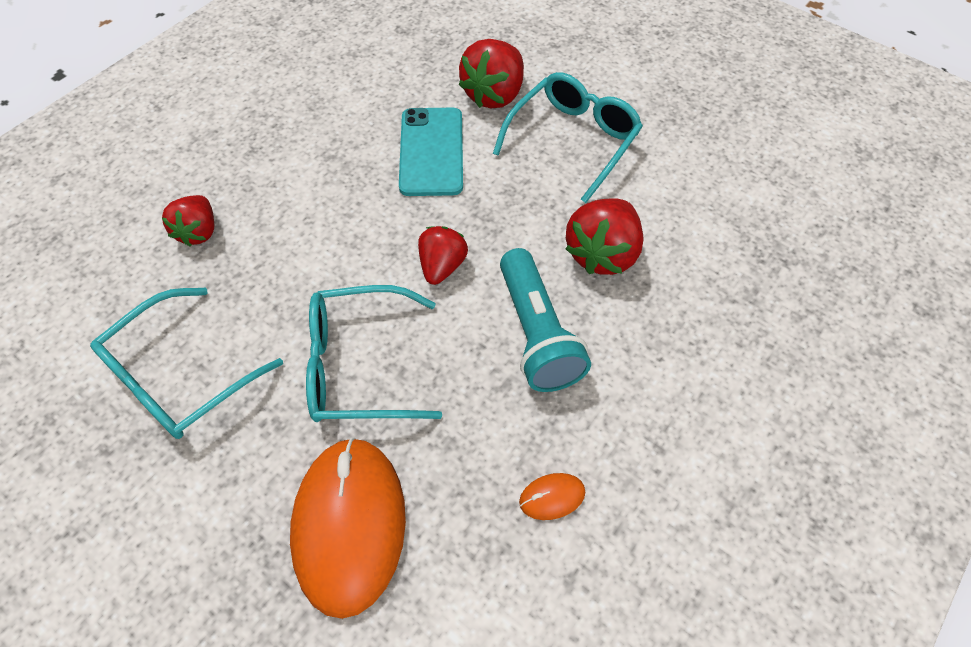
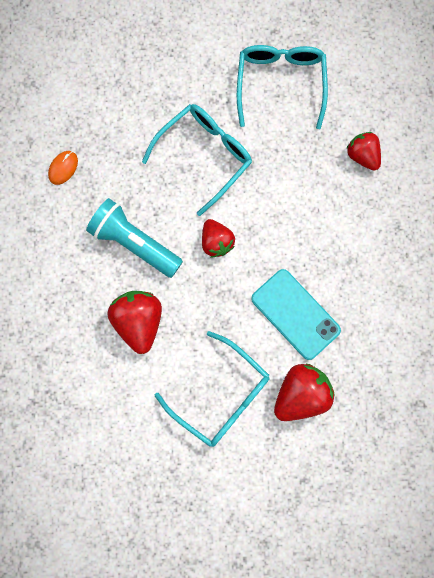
camera: 140 degrees right, 20 degrees up
orange mouse [290,437,406,619] -> none
red strawberry [459,39,524,108] -> red strawberry turned 60 degrees clockwise [274,364,334,421]
turquoise glasses [493,72,643,203] -> turquoise glasses turned 45 degrees counterclockwise [155,331,269,447]

